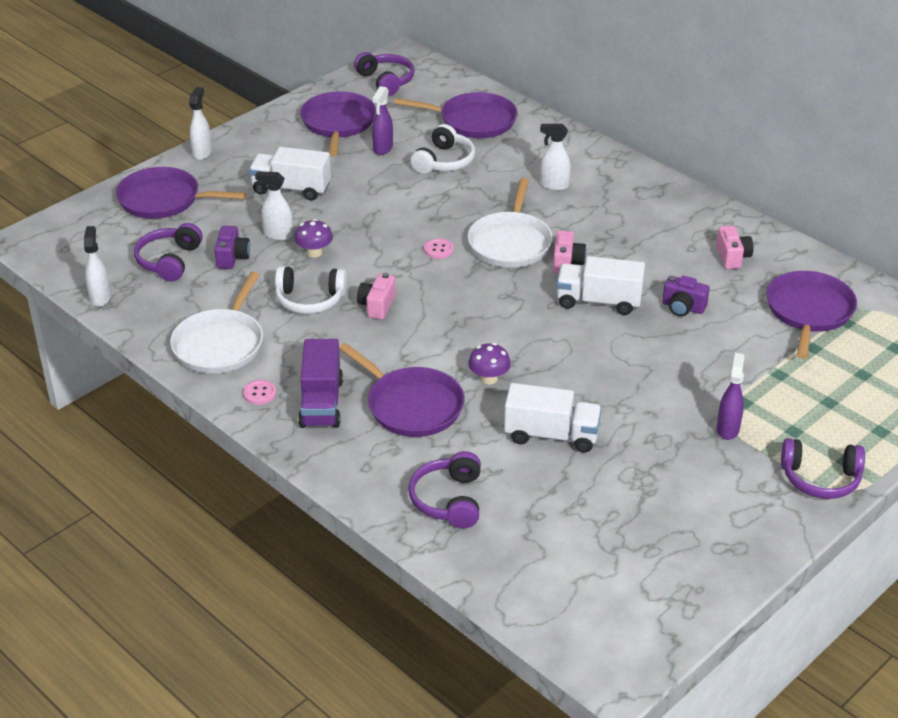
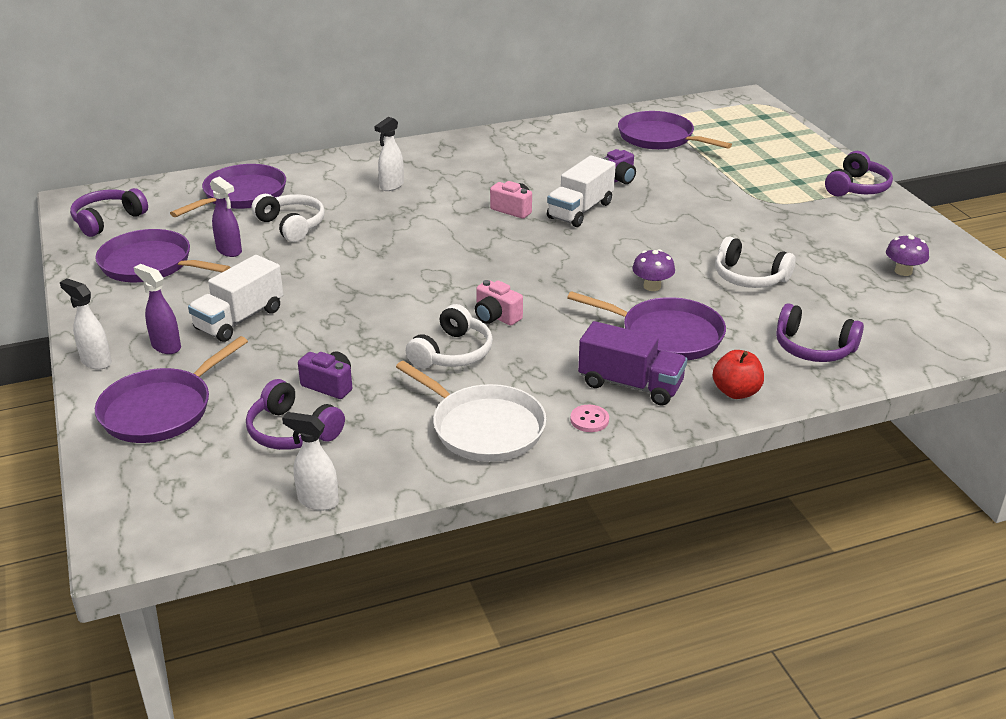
camera: 65 degrees left, 5 degrees down
white spray bottle [255,171,293,241] -> none
purple mushroom [294,219,333,257] -> purple mushroom moved to [886,234,929,276]
purple pan [339,343,465,437] -> purple pan turned 45 degrees clockwise [567,291,726,360]
purple headphones [354,52,415,96] -> purple headphones turned 45 degrees counterclockwise [70,188,148,237]
pink button [424,238,454,259] -> none
white pan [467,178,553,268] -> none
white truck [504,383,602,453] -> white headphones [715,236,796,288]
pink camera [716,226,754,269] -> none
purple spray bottle [717,353,745,440] -> purple spray bottle moved to [134,264,181,354]
none -> red apple [713,350,764,399]

